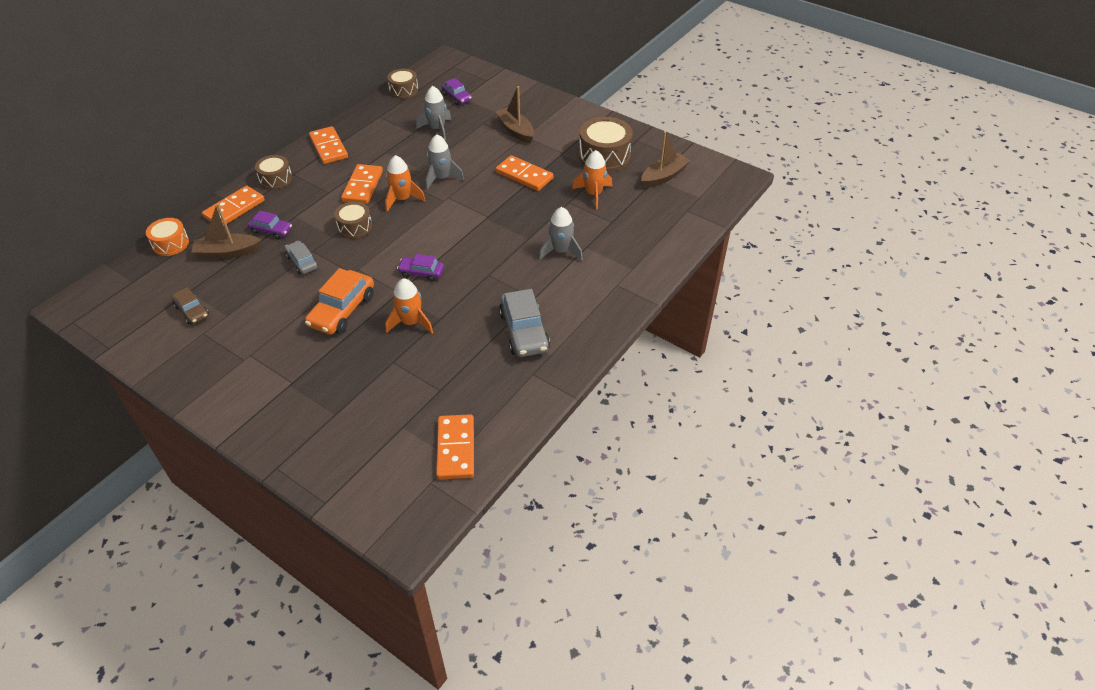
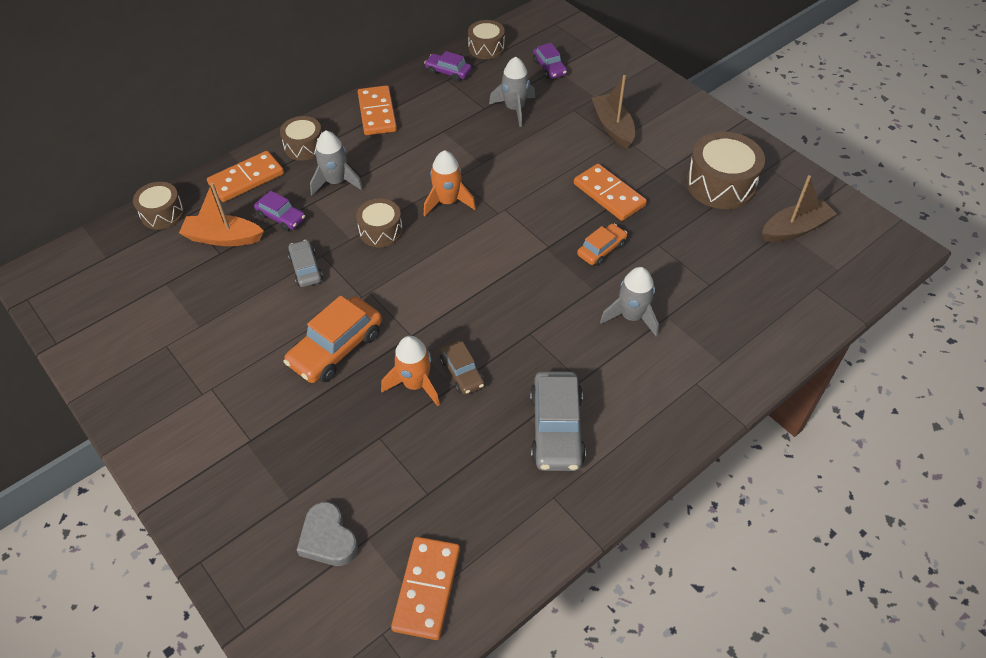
camera: 15 degrees right, 5 degrees up
orange drum [146,218,189,256] -> brown drum [133,182,184,230]
brown car [172,287,209,325] -> brown car moved to [439,340,485,395]
brown boat [191,203,262,259] -> orange boat [179,183,264,246]
orange domino [341,164,383,204] -> none
purple car [397,254,444,281] -> purple car moved to [424,51,472,82]
grey rocket [426,134,464,190] -> grey rocket moved to [310,130,363,196]
orange rocket [572,150,612,209] -> none
none -> grey heart [297,502,358,566]
none -> orange car [577,224,627,266]

